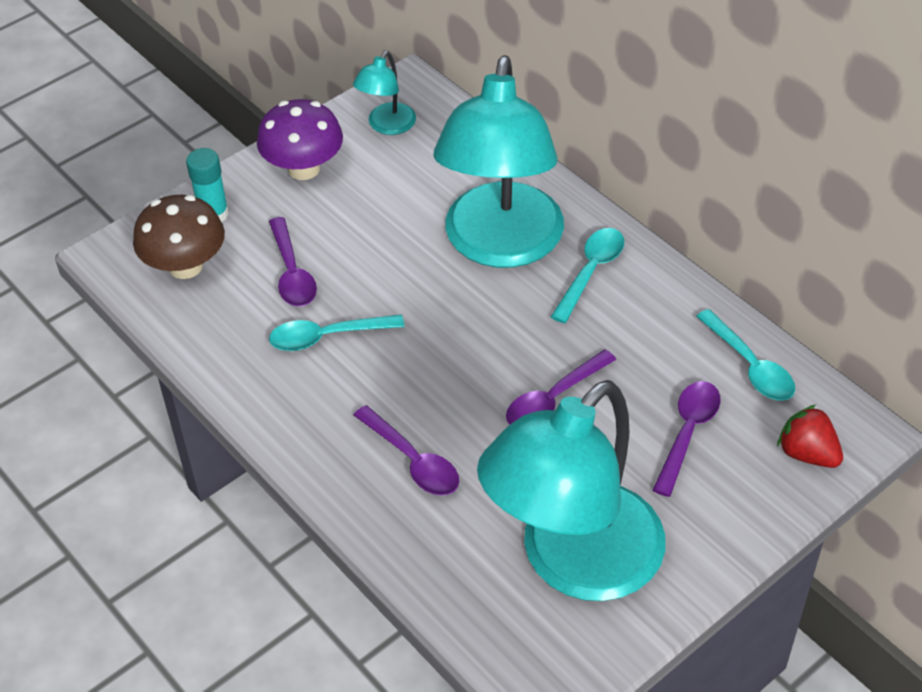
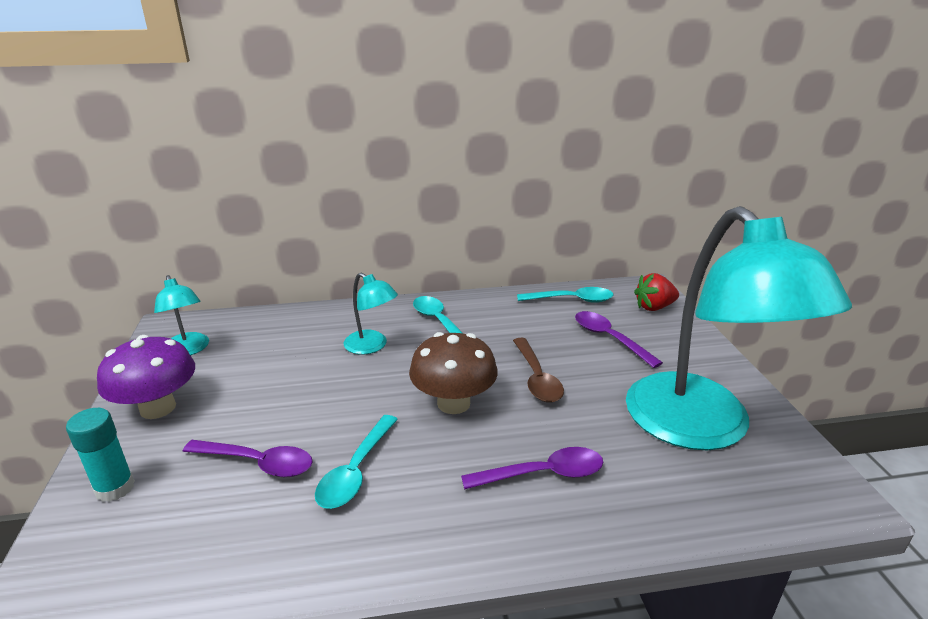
camera: 60 degrees left, 20 degrees down
brown mushroom [133,195,225,279] -> brown mushroom moved to [409,332,498,414]
turquoise lamp [433,55,564,268] -> turquoise lamp [344,273,398,355], size x0.43
purple spoon [506,349,616,425] -> brown spoon [513,338,564,403]

